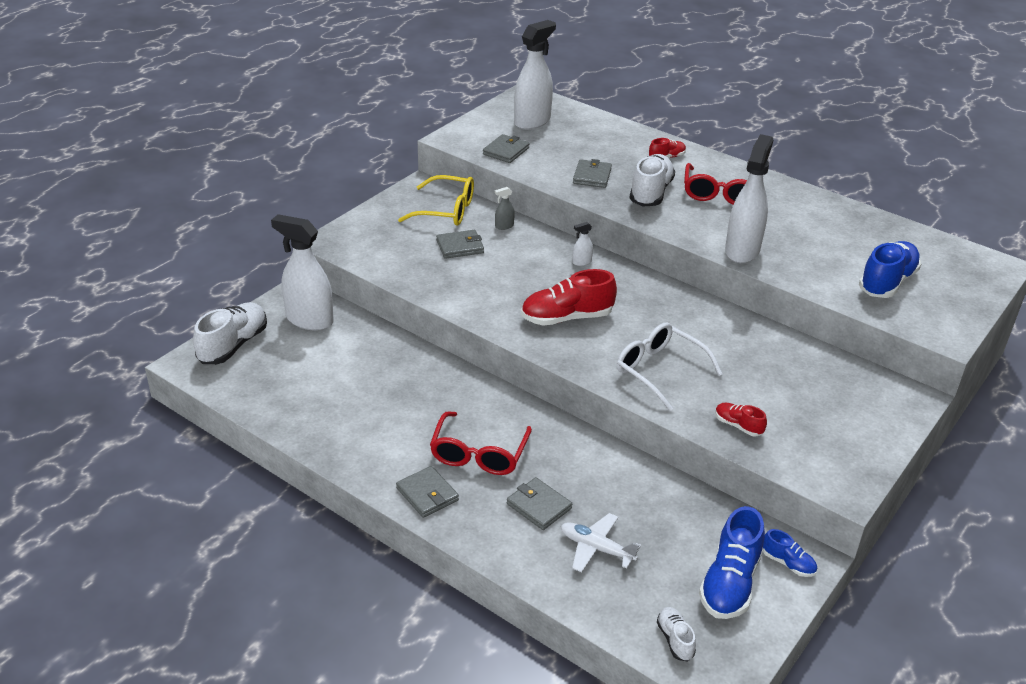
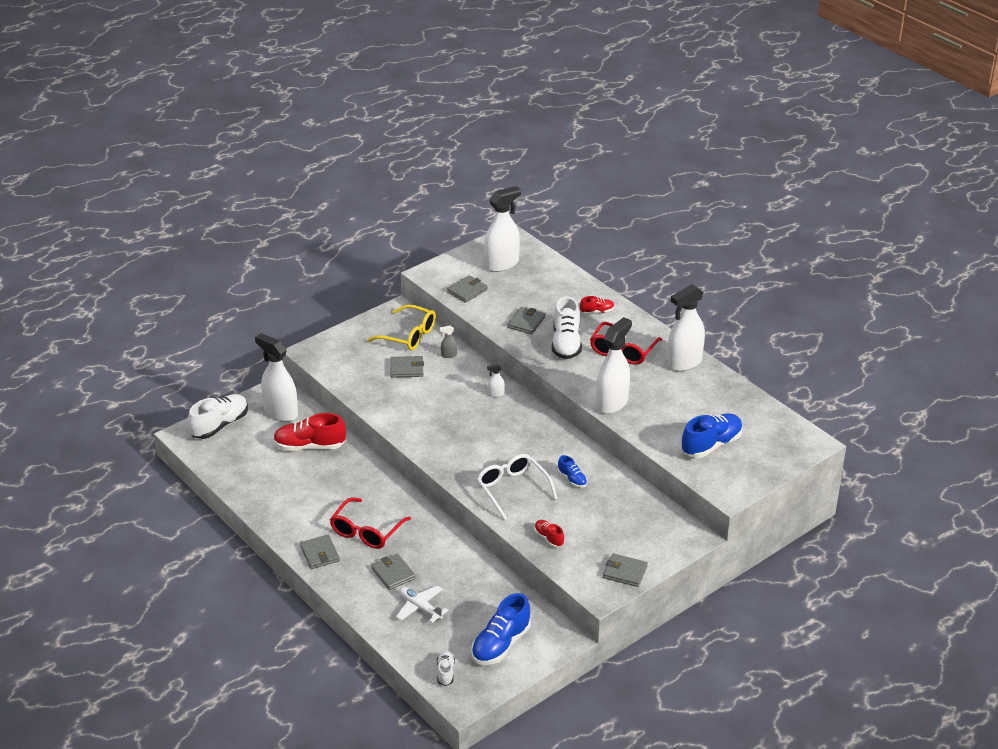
camera: 15 degrees right, 0 degrees up
red shoe [521,269,617,326] -> red shoe moved to [273,413,346,451]
white shoe [630,154,675,207] -> white shoe turned 150 degrees clockwise [552,297,582,359]
blue shoe [763,529,817,577] -> blue shoe moved to [558,455,587,488]
none -> grey wallet [603,553,648,587]
none -> white spray bottle [667,284,705,372]

